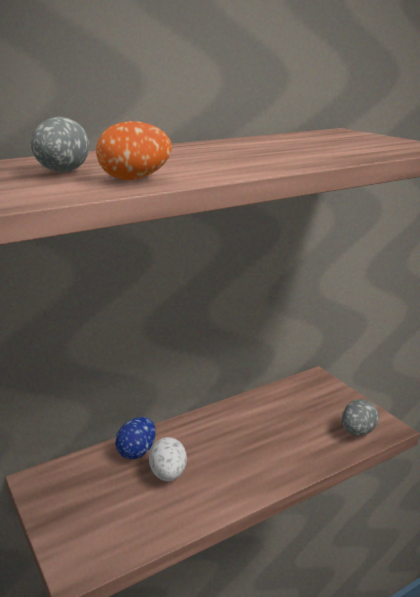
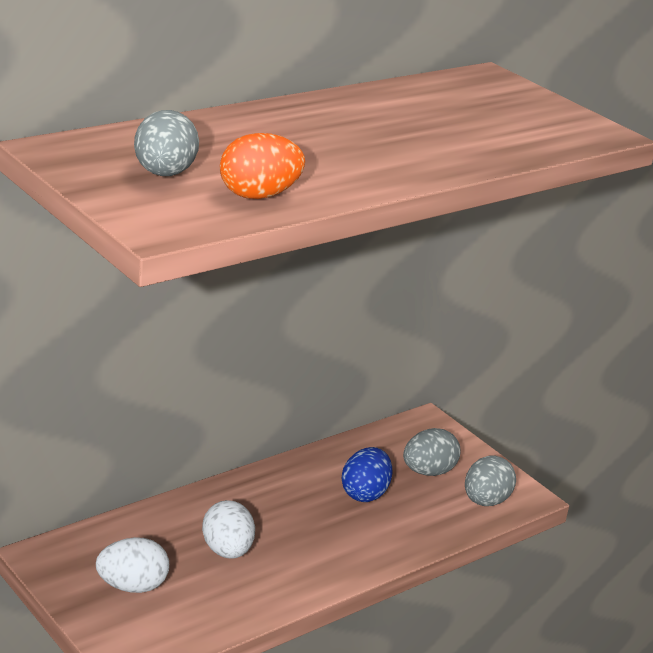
camera: 10 degrees left, 5 degrees up
blue egg [115,417,156,459] -> blue egg moved to [341,447,392,502]
none -> white egg [96,537,169,593]
none -> grey egg [403,428,461,476]

